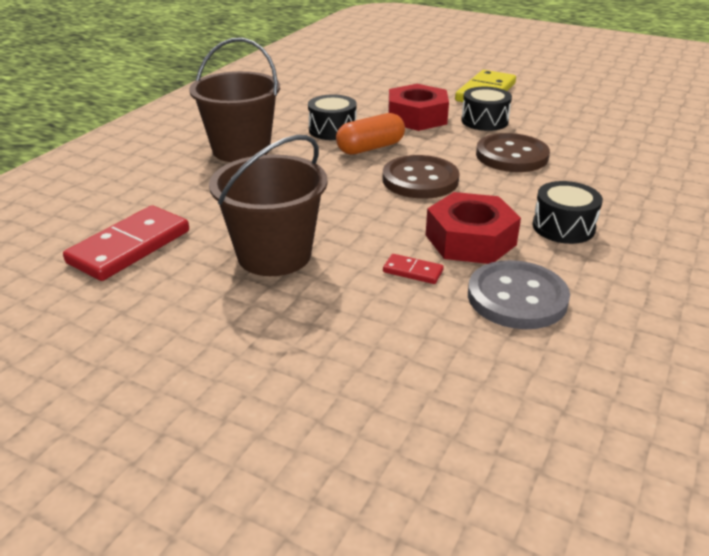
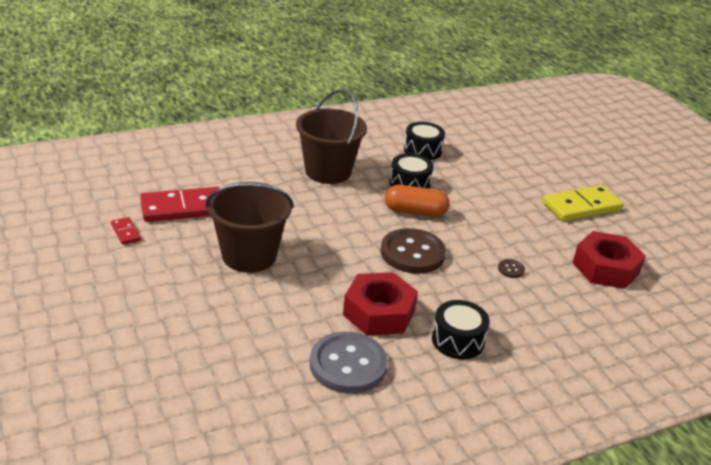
camera: 35 degrees right, 0 degrees up
red domino [383,254,444,284] -> red domino moved to [111,217,141,245]
red nut [388,84,449,131] -> red nut moved to [572,231,646,289]
black drum [461,87,512,131] -> black drum moved to [404,122,445,160]
brown button [476,133,550,172] -> brown button [498,259,525,278], size x0.41

